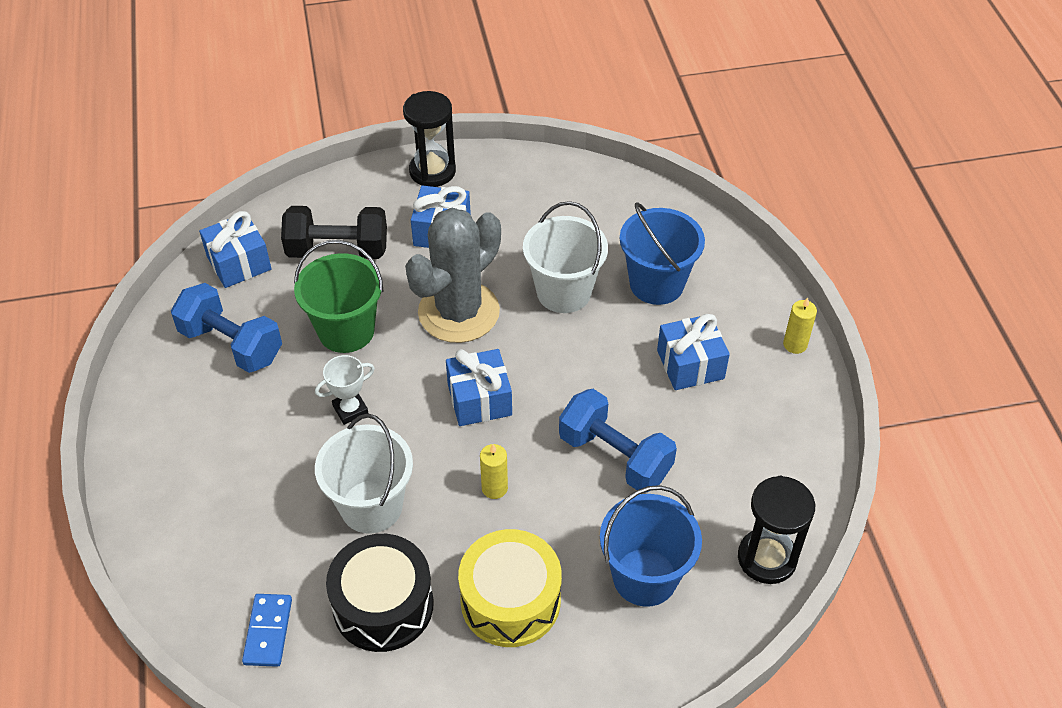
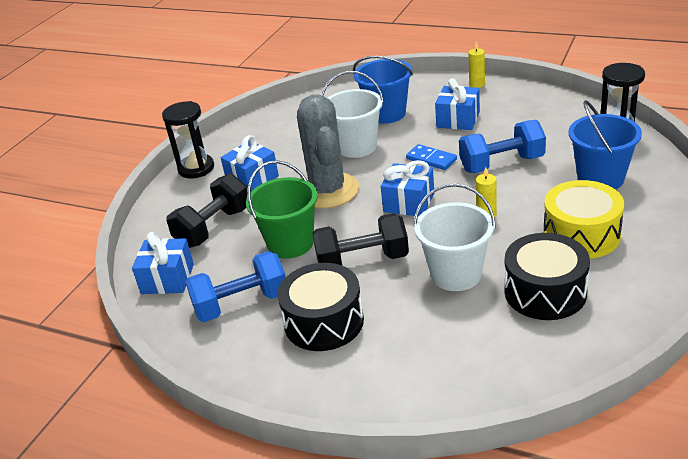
camera: 50 degrees left, 15 degrees down
blue domino [242,594,292,667] -> blue domino moved to [406,144,457,170]
white trophy [315,355,375,425] -> black dumbbell [312,213,409,265]
none -> black drum [277,263,364,351]

